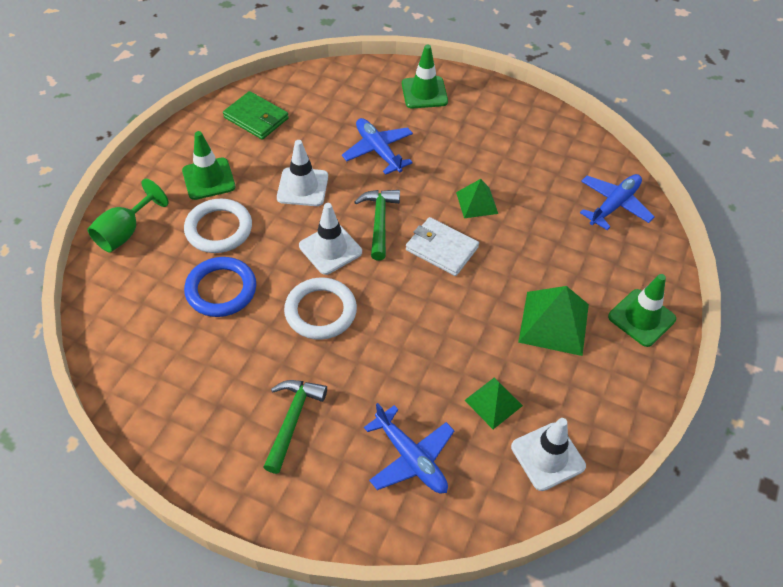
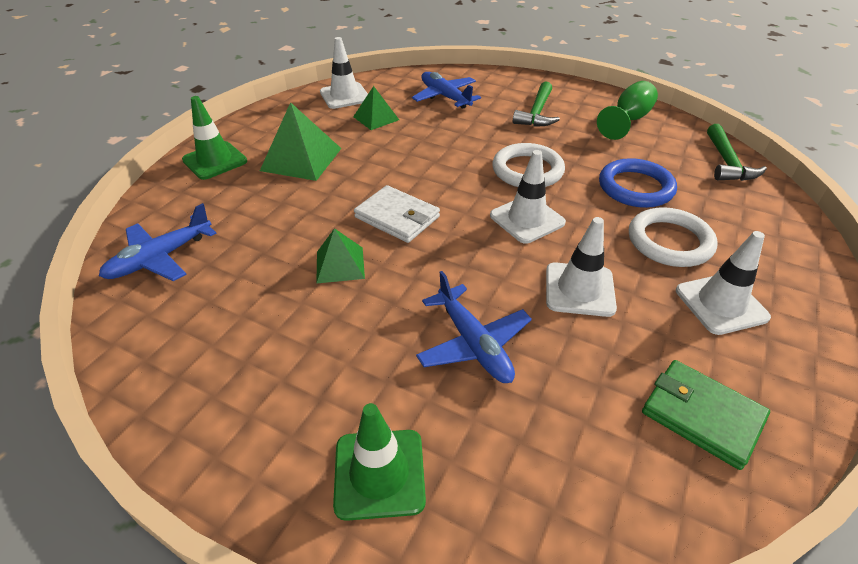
camera: 175 degrees left, 10 degrees down
green goblet [87,179,169,253] -> green goblet moved to [597,81,658,140]
green traffic cone [182,131,236,200] -> white traffic cone [676,231,771,335]
green hammer [354,190,400,261] -> green hammer moved to [707,124,767,181]

